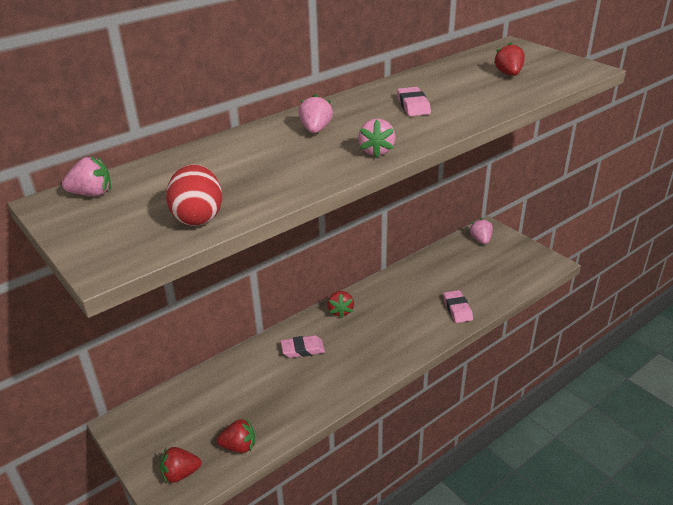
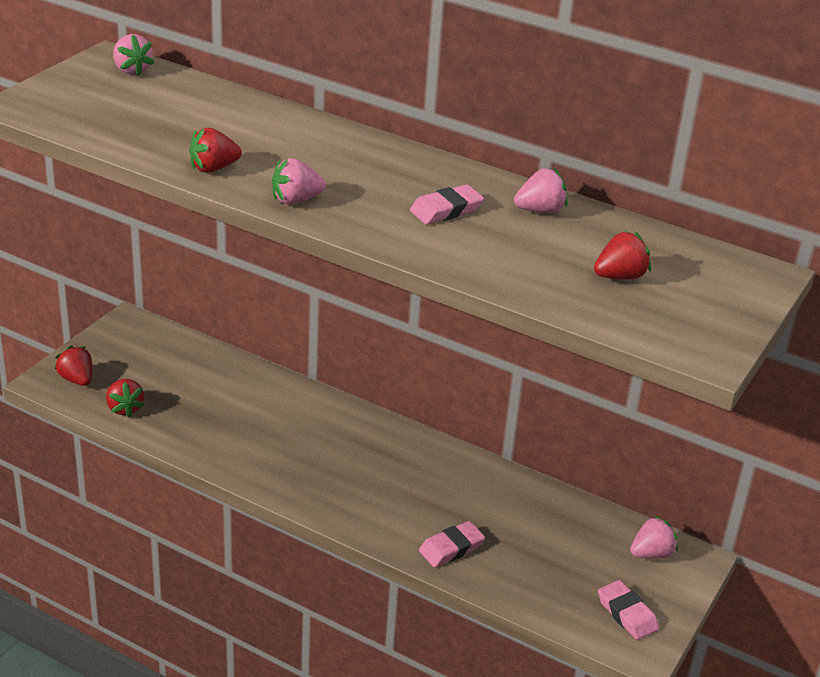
camera: 65 degrees right, 0 degrees up
red egg [166,164,222,226] -> none
pink eraser [281,335,325,358] -> pink eraser moved to [598,580,659,640]
pink strawberry [299,94,333,133] -> pink strawberry moved to [514,168,568,213]
red strawberry [328,291,354,318] -> red strawberry moved to [189,128,242,173]

